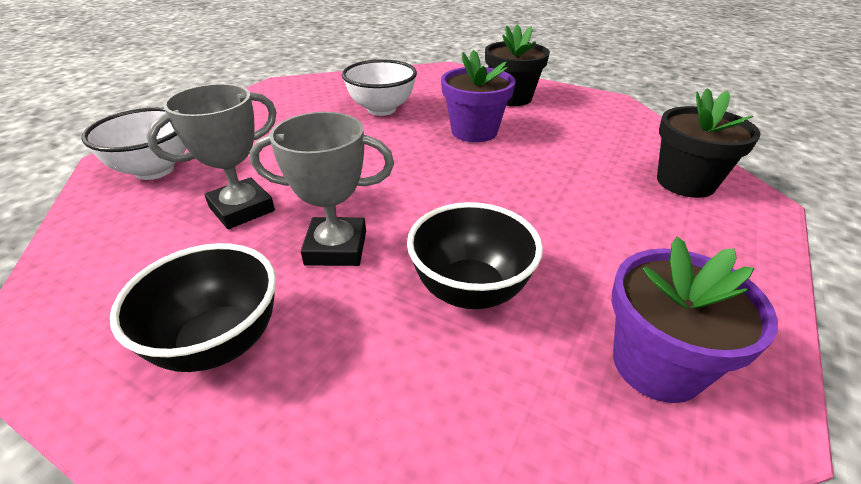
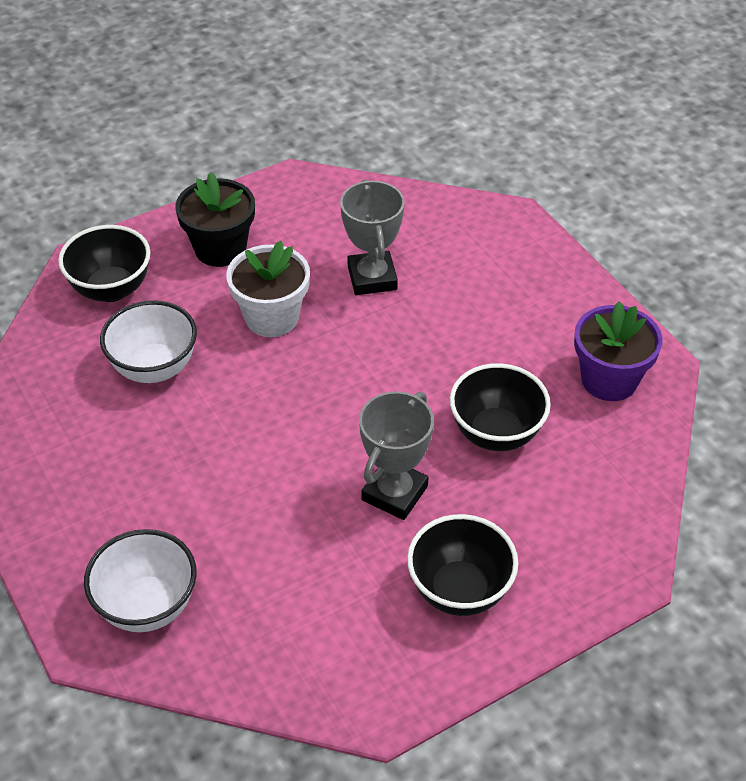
camera: 60 degrees left, 10 degrees up
grey trophy [146,84,277,229] -> grey trophy moved to [340,179,405,295]
purple flower pot [441,50,515,142] -> white flower pot [226,241,310,337]
black flower pot [657,88,761,198] -> none
none -> black bowl [58,225,150,302]

